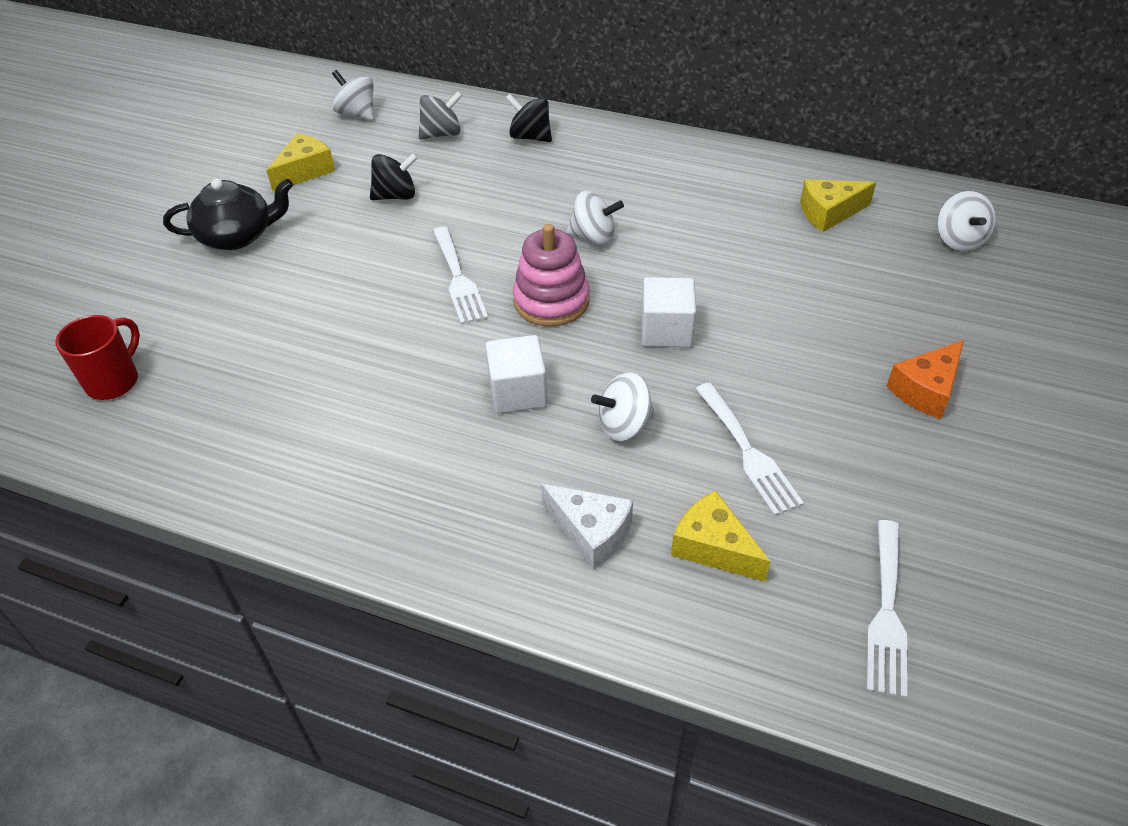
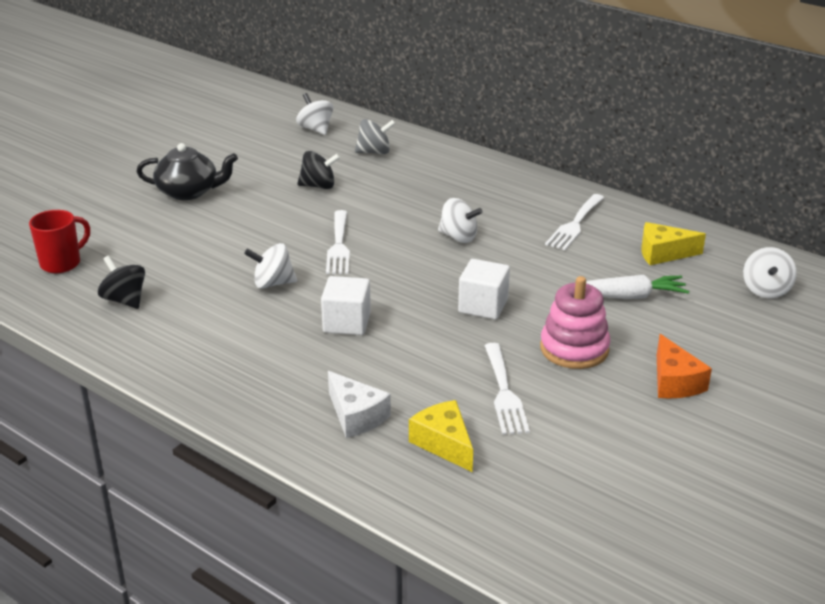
camera: 15 degrees right, 15 degrees down
yellow cheese [266,133,335,192] -> none
black spinning top [505,94,552,142] -> black spinning top moved to [98,256,145,309]
pink stacking toy [513,224,589,326] -> pink stacking toy moved to [540,276,610,369]
white spinning top [591,372,656,441] -> white spinning top moved to [244,243,297,289]
white fork [866,520,907,698] -> white fork moved to [545,194,604,250]
orange cheese [886,340,964,419] -> orange cheese turned 75 degrees counterclockwise [657,334,712,398]
none -> white carrot [586,274,689,299]

